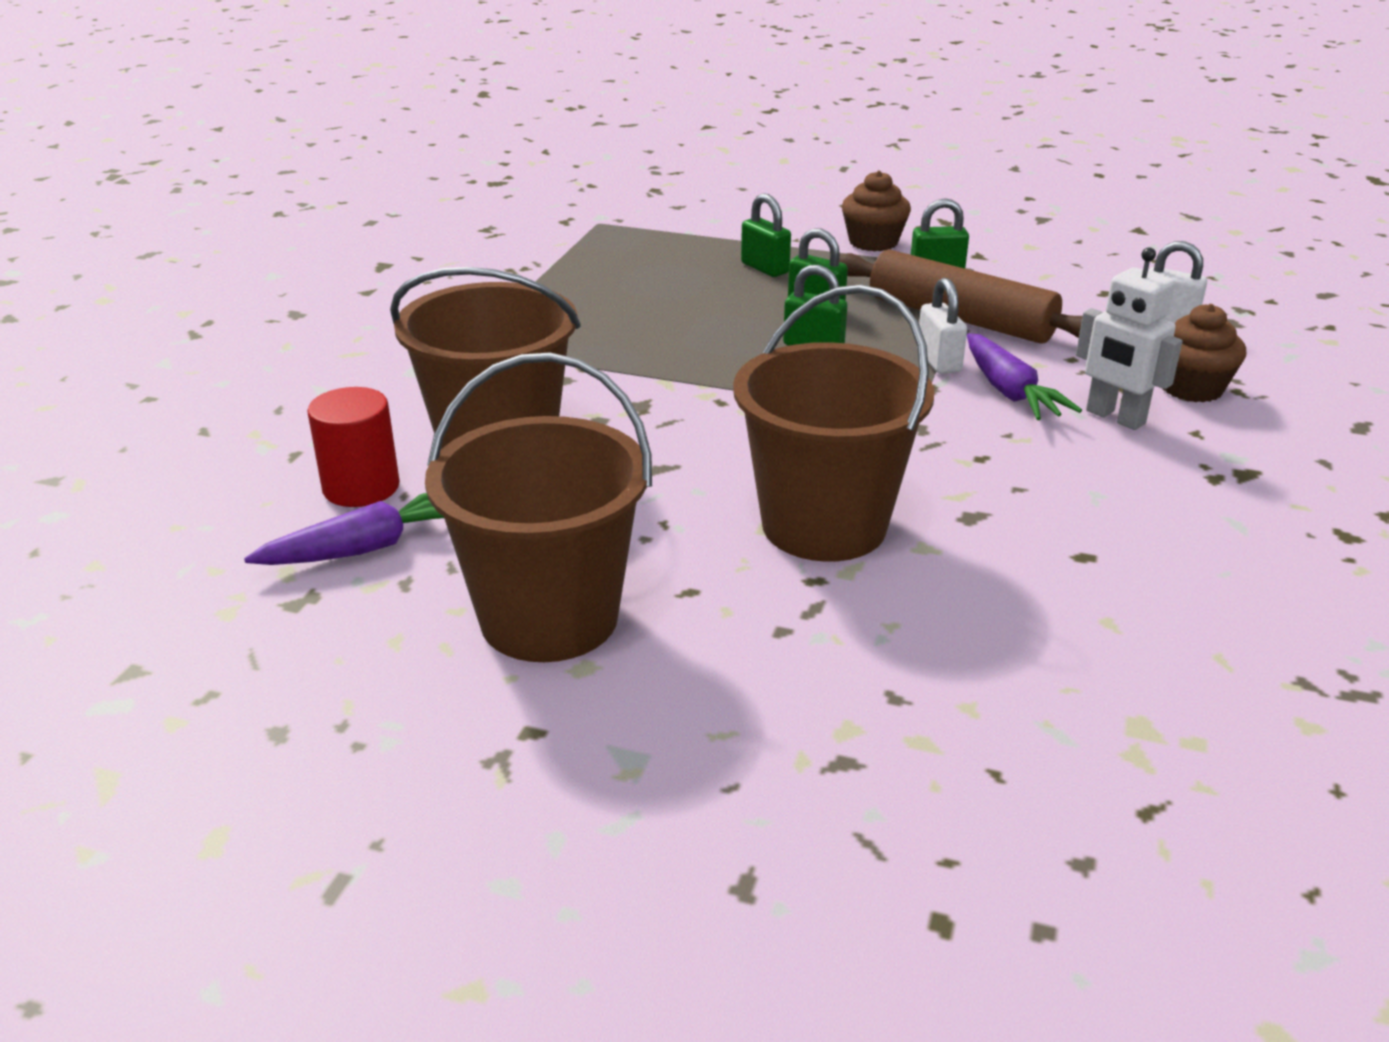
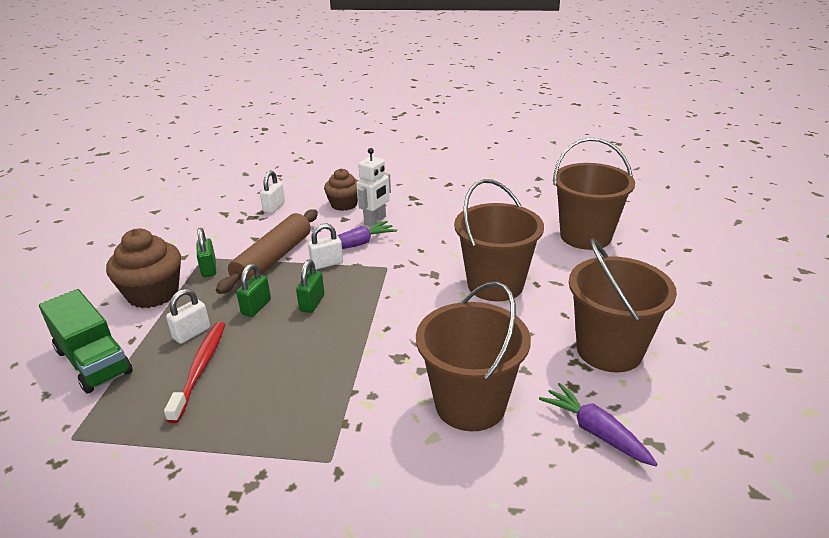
camera: 100 degrees left, 0 degrees up
red cylinder [307,387,400,507] -> none
green padlock [741,193,791,277] -> white padlock [166,289,210,344]
brown cupcake [842,171,911,251] -> brown cupcake [106,229,181,308], size x1.54
none -> green truck [39,289,133,393]
none -> red toothbrush [164,322,226,423]
none -> brown bucket [553,138,635,250]

